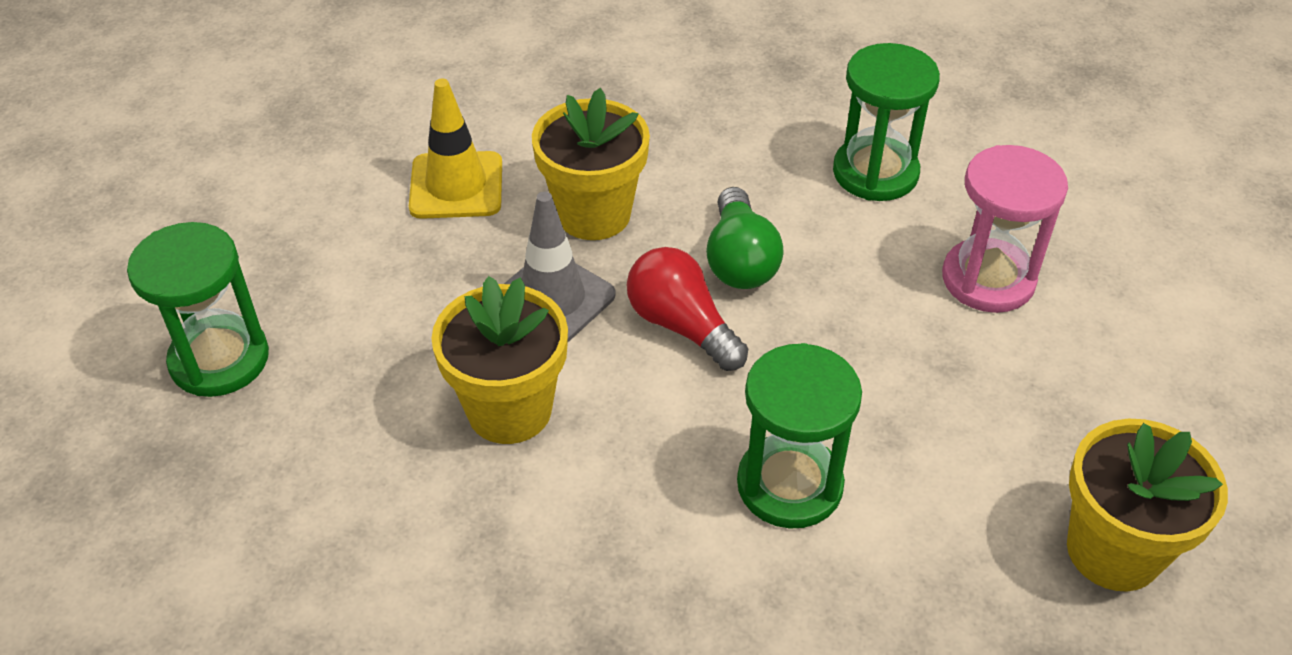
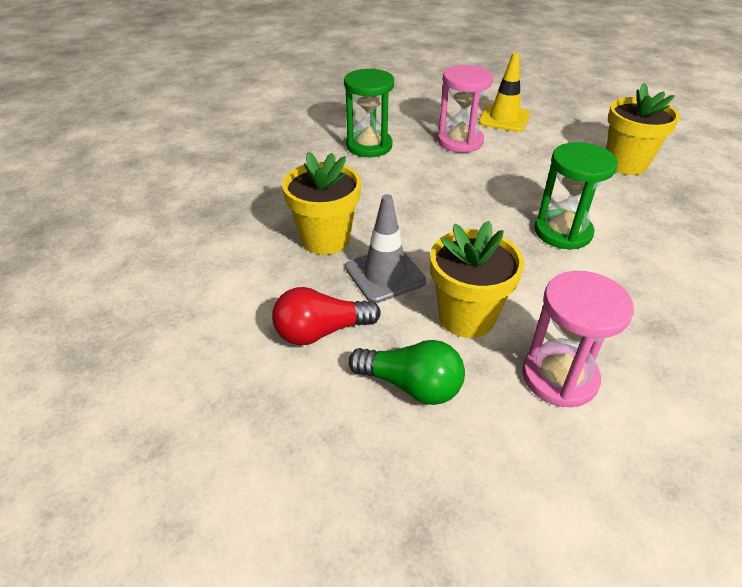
camera: 65 degrees left, 5 degrees down
green hourglass [127,222,269,397] -> none
yellow traffic cone [409,79,502,219] -> yellow traffic cone moved to [478,52,530,132]
red light bulb [627,247,748,371] -> red light bulb moved to [272,287,381,345]
green light bulb [706,187,784,289] -> green light bulb moved to [348,340,465,405]
none -> pink hourglass [522,271,634,407]

